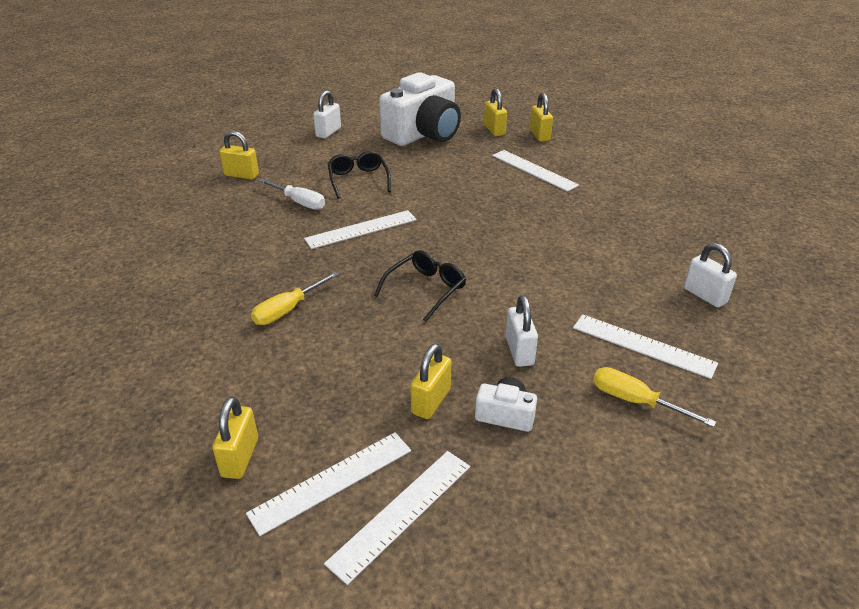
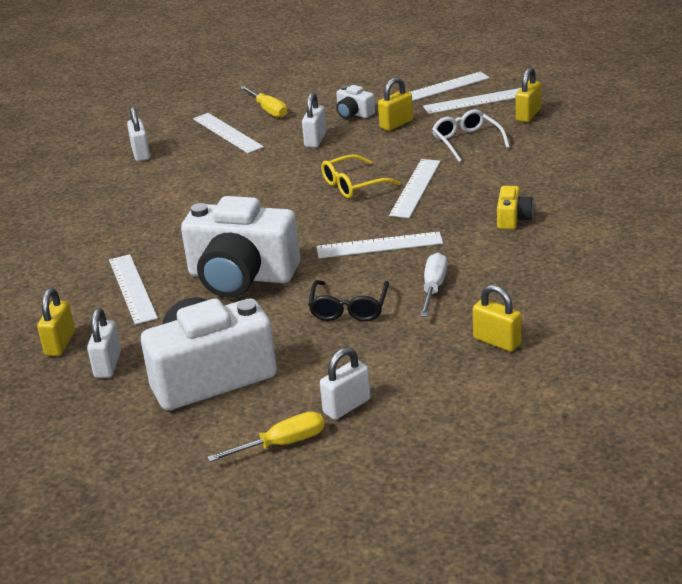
camera: 155 degrees left, 5 degrees down
yellow screwdriver [251,272,339,325] -> yellow screwdriver moved to [207,411,324,462]
white screwdriver [258,179,325,210] -> white screwdriver turned 45 degrees clockwise [420,253,447,317]
black glasses [374,250,466,322] -> yellow glasses [321,154,401,198]
yellow padlock [484,88,507,136] -> white padlock [87,308,121,378]
none -> white camera [181,196,300,298]
none -> white ruler [389,159,441,218]
none -> white glasses [432,109,510,162]
none -> yellow camera [497,186,533,229]

